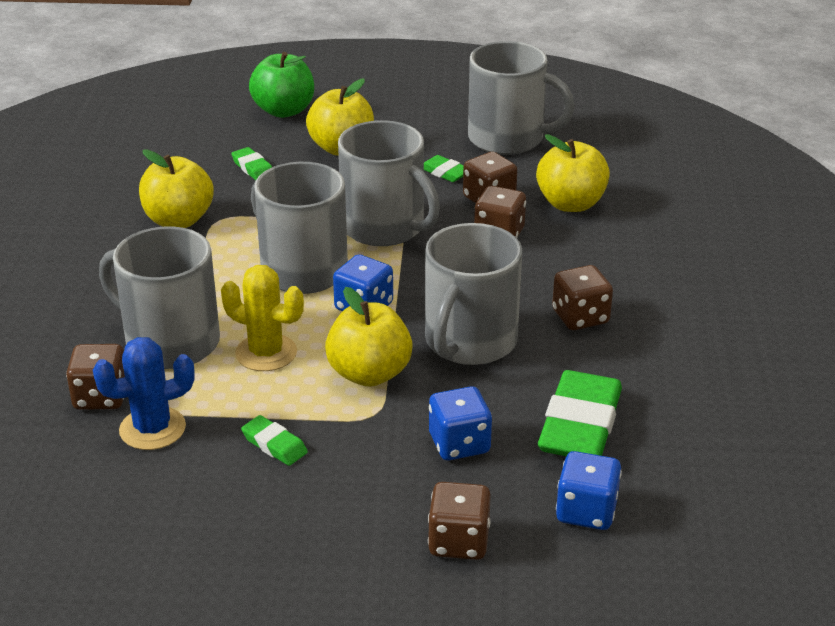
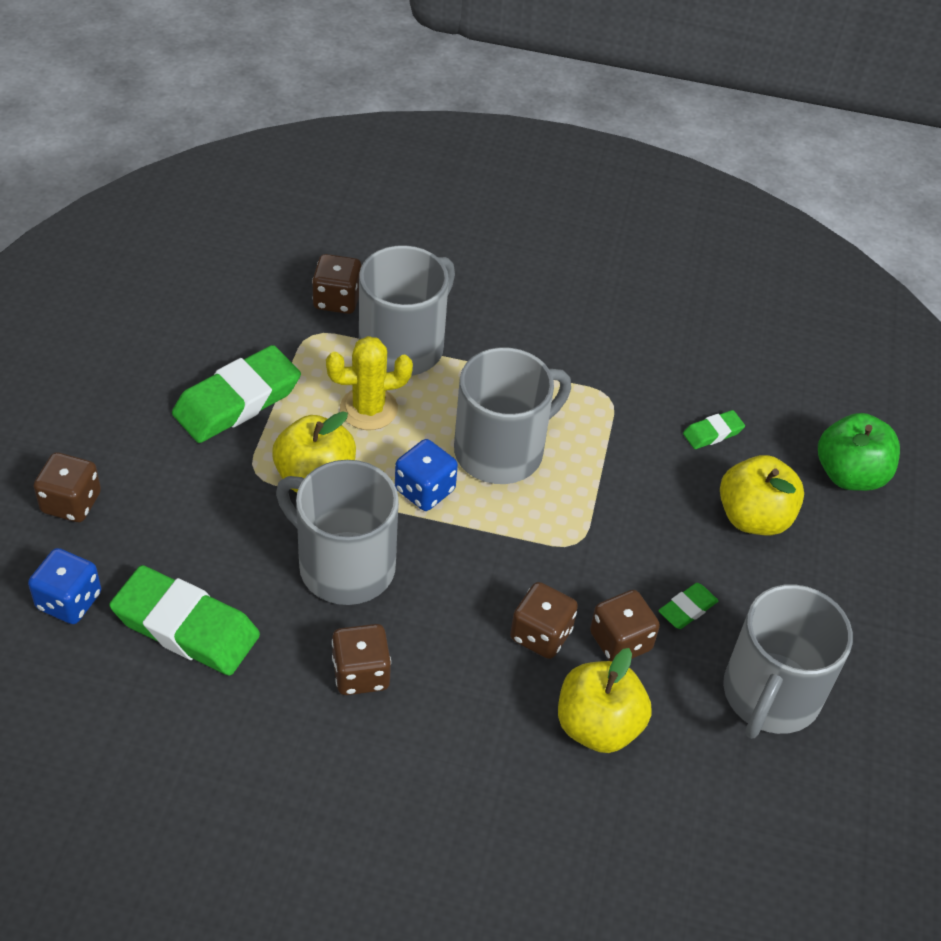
camera: 95 degrees right, 15 degrees up
blue cactus [93,337,195,450] -> none
yellow apple [139,149,214,228] -> none
yellow cactus [221,265,304,371] -> yellow cactus turned 45 degrees clockwise [326,336,413,430]
green eraser [241,415,308,466] -> green eraser [172,345,301,443], size x2.12
grey mug [338,120,440,246] -> none
blue dice [429,386,492,460] -> none

